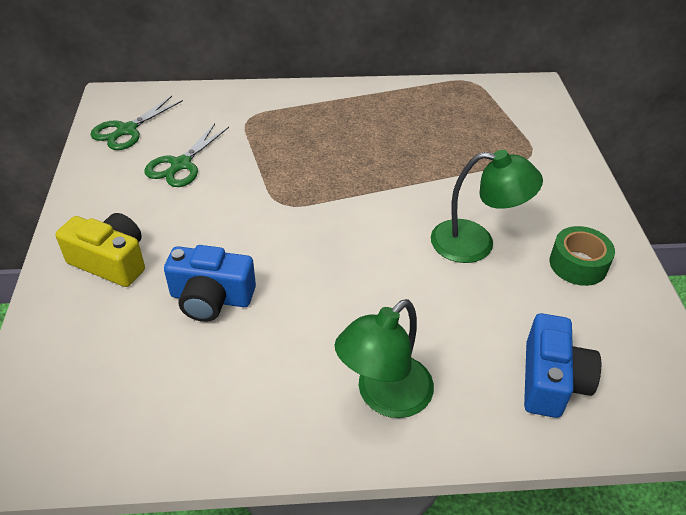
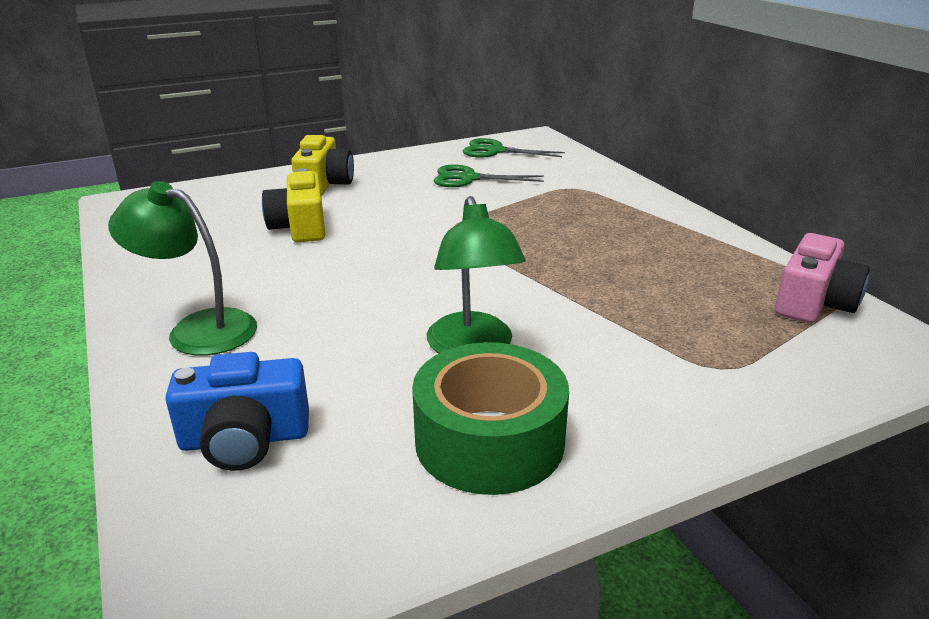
camera: 70 degrees right, 15 degrees down
blue camera [164,245,256,322] -> yellow camera [262,168,325,242]
green tape [549,226,615,286] -> green tape [412,342,569,495], size x1.61
none -> pink camera [775,233,870,323]

